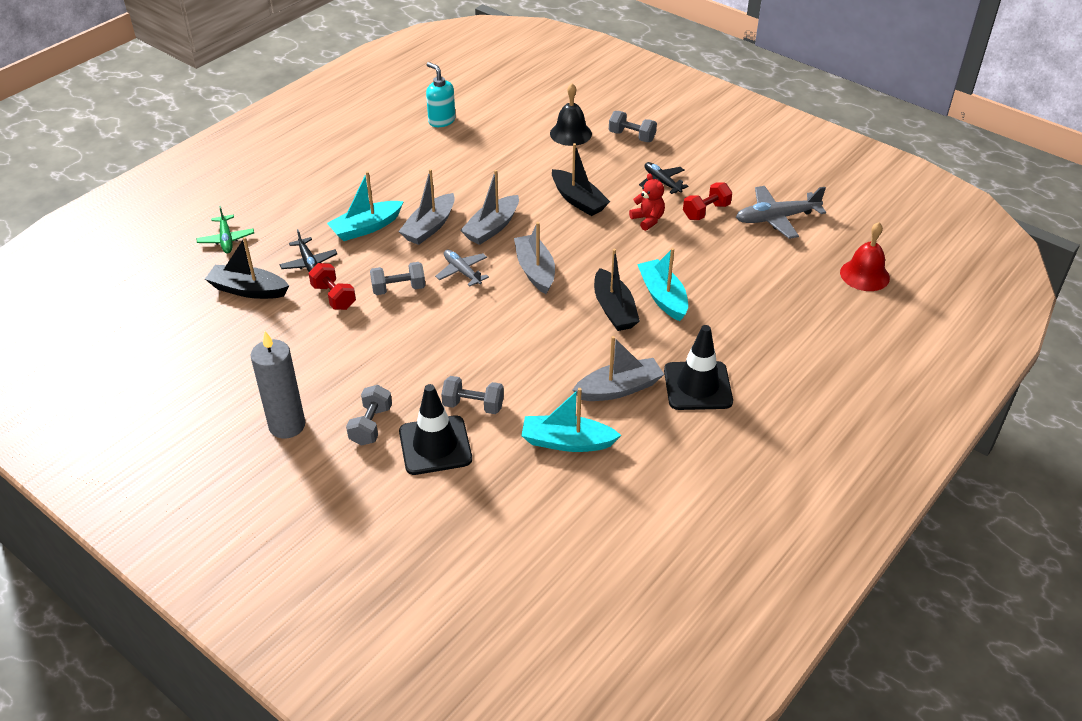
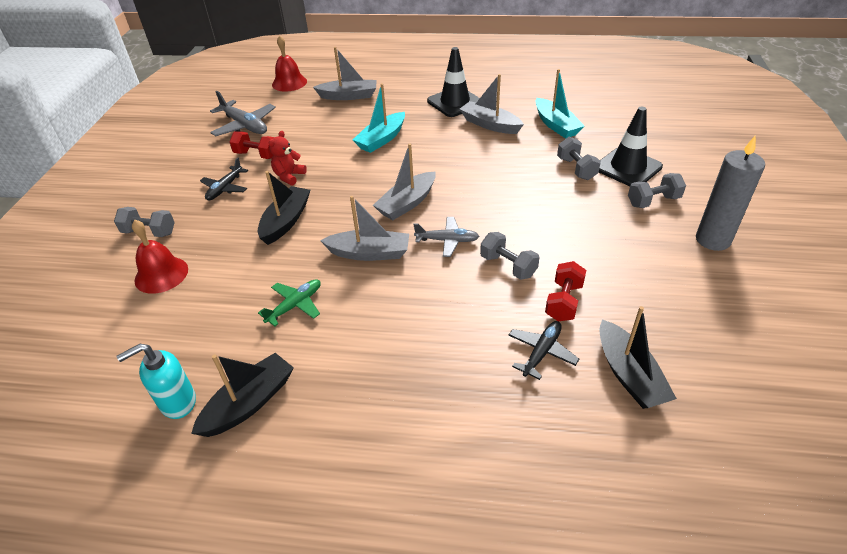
camera: 120 degrees left, 0 degrees up
green plane [196,206,254,253] -> green plane moved to [258,279,321,326]
turquoise boat [327,171,404,241] -> none
grey boat [398,169,455,245] -> grey boat moved to [313,47,377,100]
turquoise soap dispenser [426,62,455,127] -> turquoise soap dispenser turned 45 degrees clockwise [117,344,196,419]
grey plane [435,249,489,287] -> grey plane turned 105 degrees counterclockwise [413,217,479,257]
black bell [550,83,592,146] -> red bell [132,220,188,294]
black boat [594,249,640,331] -> black boat moved to [191,353,294,437]
grey dumbbell [609,111,657,142] -> grey dumbbell turned 75 degrees counterclockwise [114,207,175,237]

